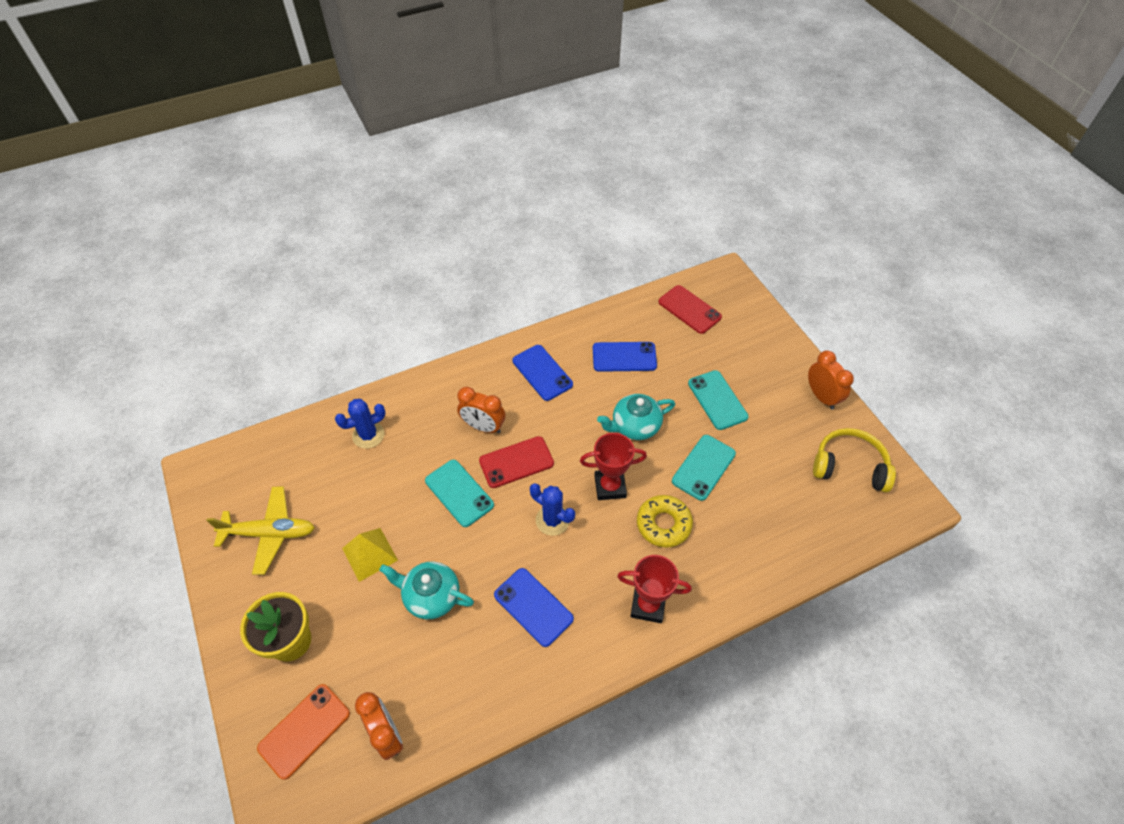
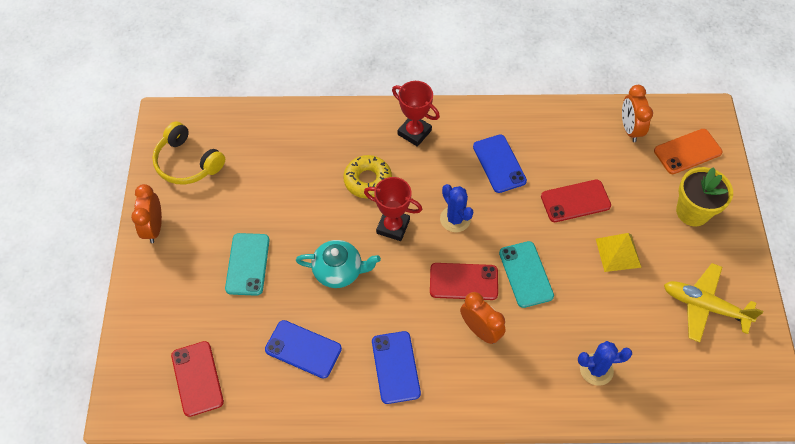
camera: 155 degrees left, 5 degrees up
turquoise teapot [379,562,474,619] -> red phone [541,180,611,222]
turquoise phone [672,435,736,501] -> none

